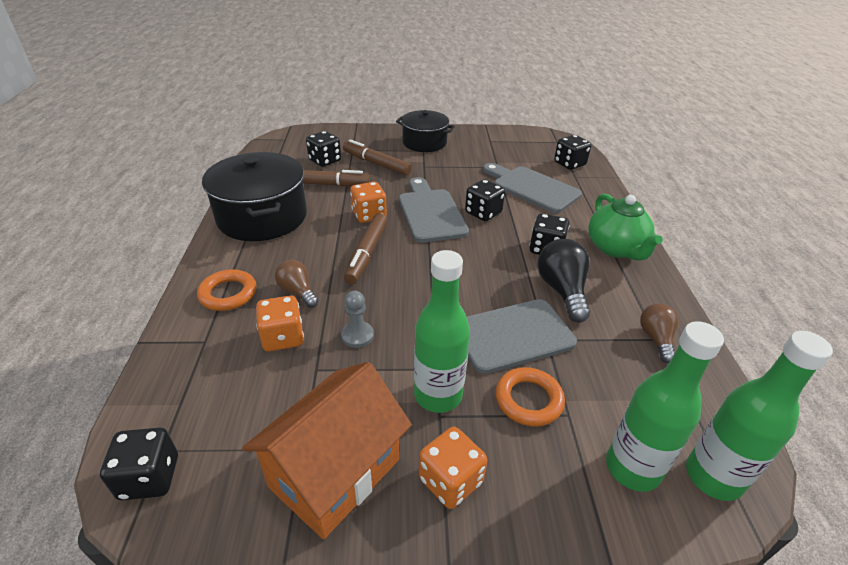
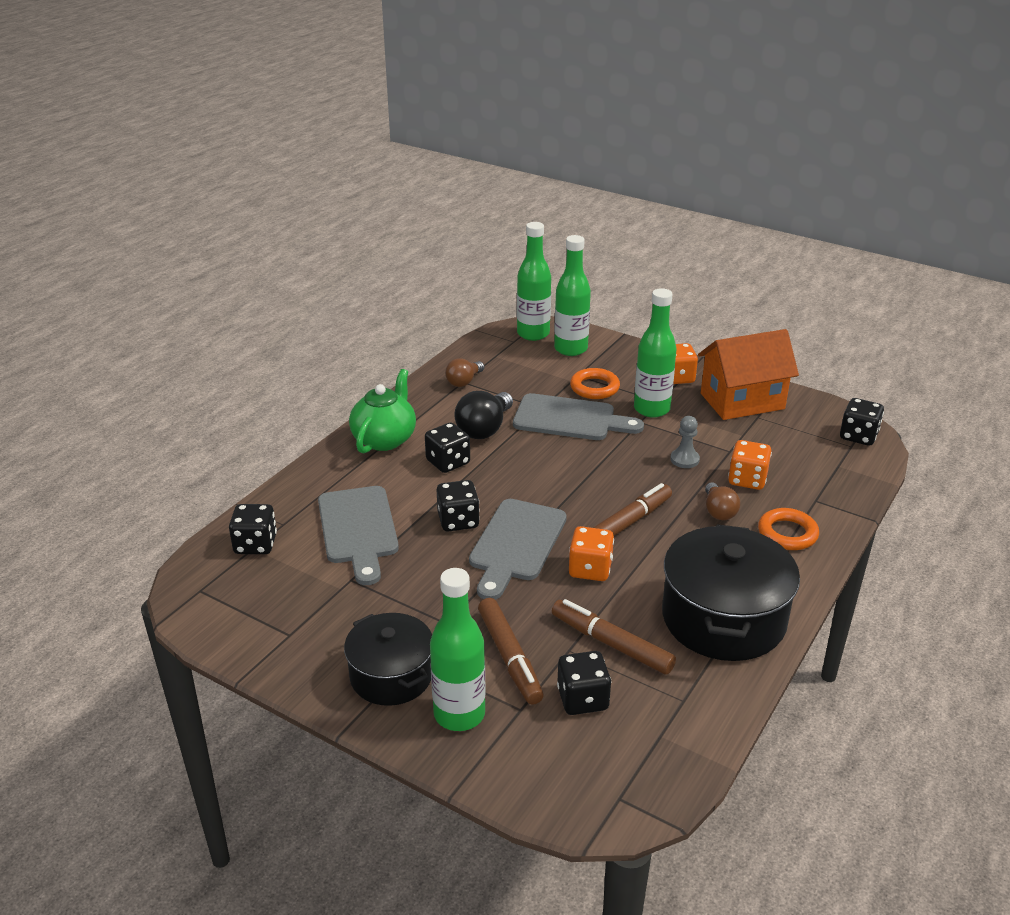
camera: 145 degrees left, 5 degrees down
none -> green bottle [430,568,486,731]

